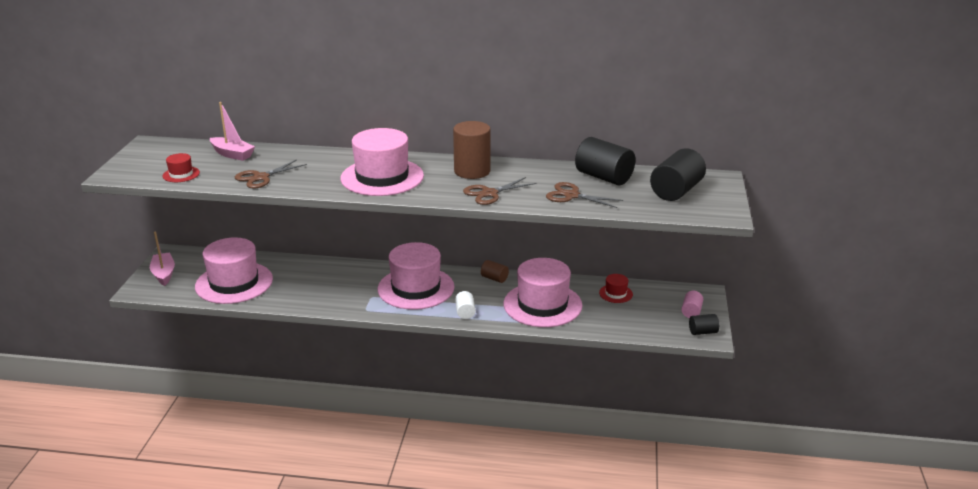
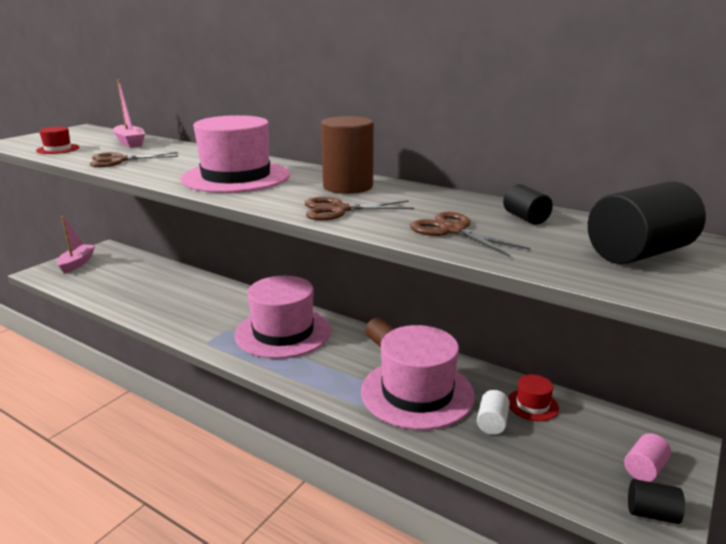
camera: 25 degrees right, 5 degrees down
pink hat [195,237,273,304] -> none
white cylinder [455,291,476,319] -> white cylinder moved to [477,390,510,435]
black cylinder [575,137,635,185] -> black cylinder [503,184,553,225], size x0.52

